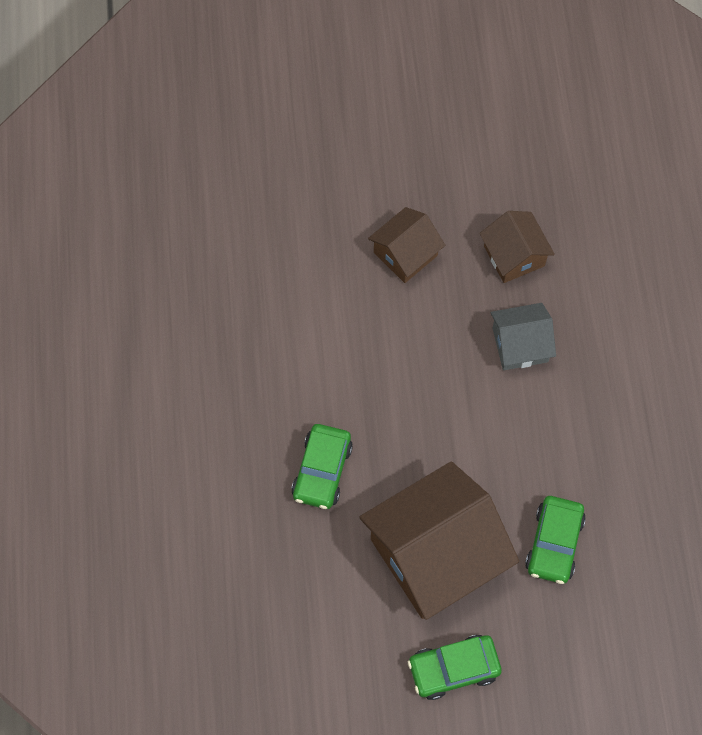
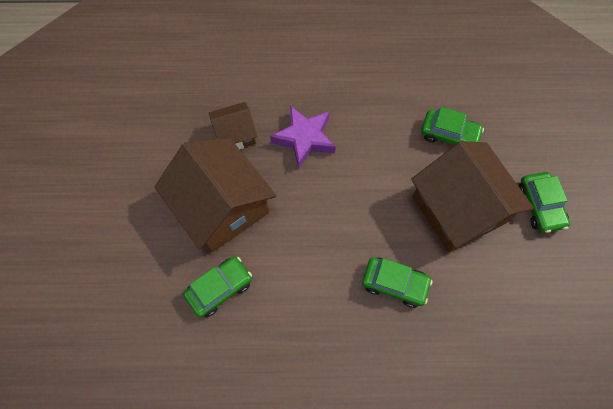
camera: 85 degrees left, 0 degrees up
brown house [368,207,445,283] -> brown house [155,138,276,252], size x1.94
grey house [490,303,556,370] -> purple star [270,106,336,169]
none -> green car [183,257,252,317]

